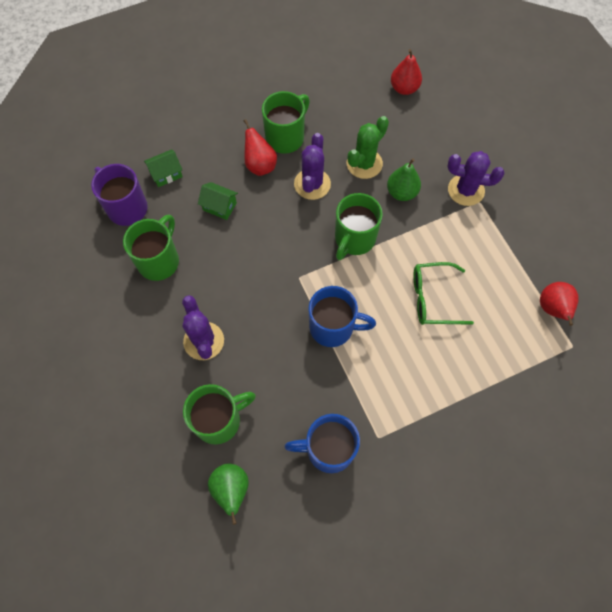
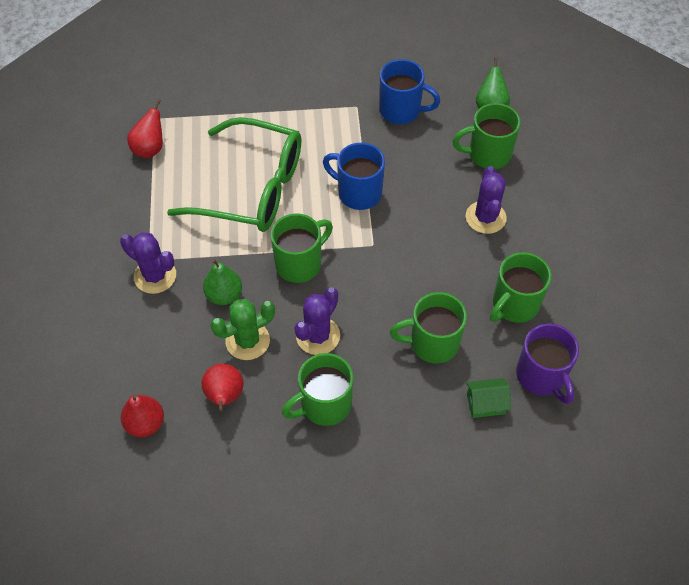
camera: 160 degrees left, 10 degrees down
green house [198,182,238,220] -> green mug [390,292,467,364]
red pear [244,119,277,176] -> red pear moved to [202,364,243,411]
green glasses [413,262,474,325] -> green glasses [167,117,301,232], size x1.90

